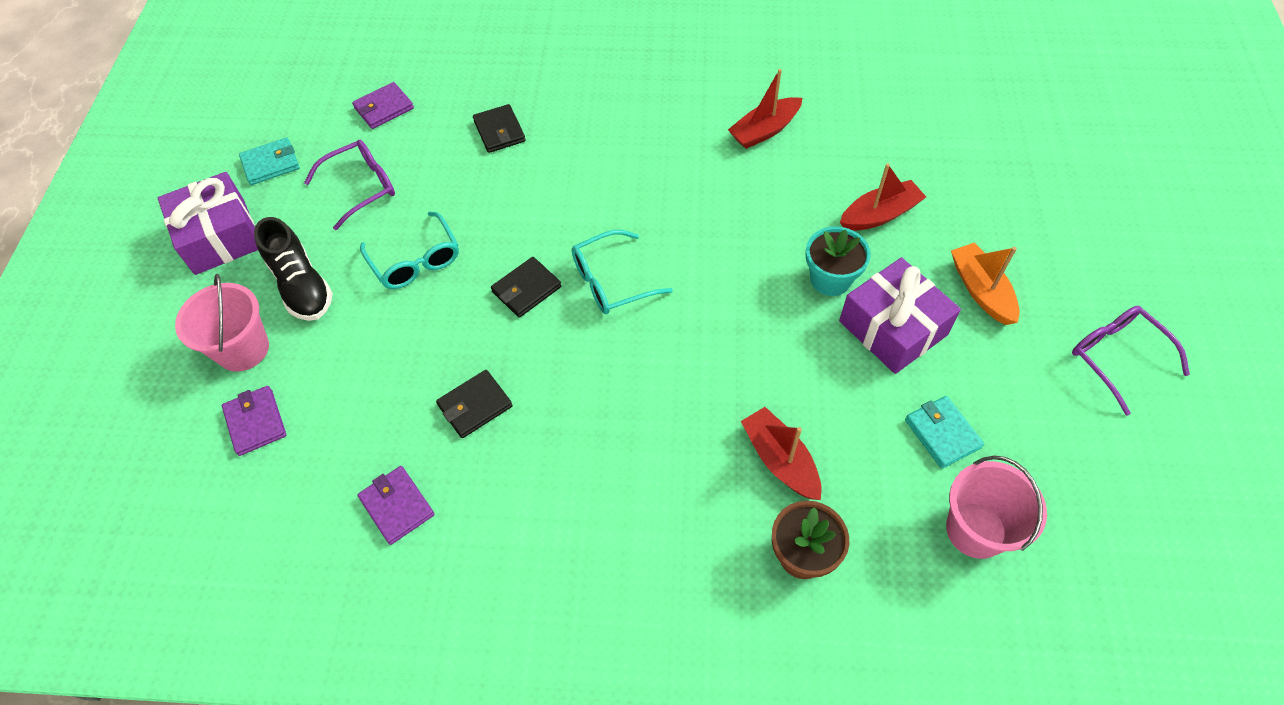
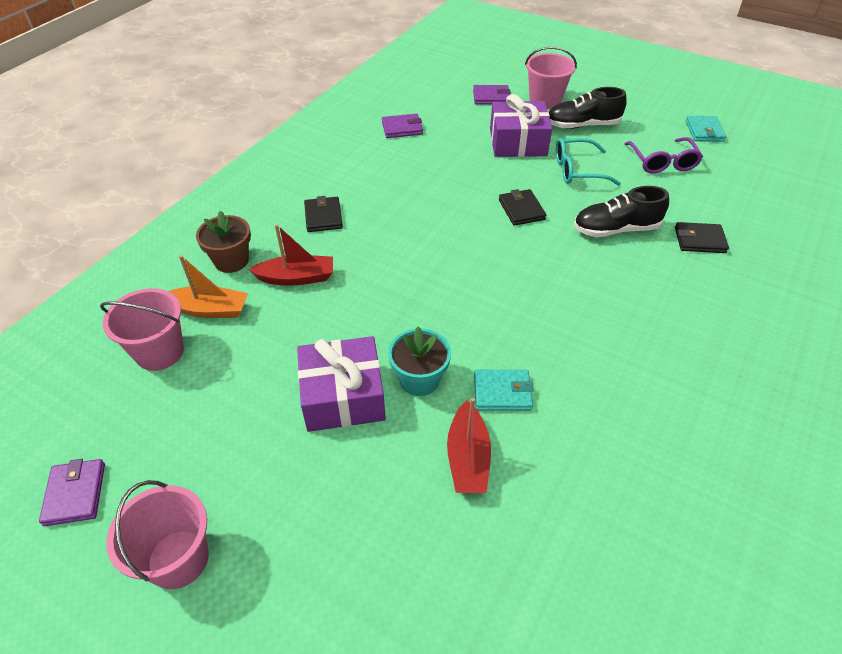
camera: 115 degrees right, 10 degrees down
purple gift [158,172,258,275] -> purple gift moved to [490,94,552,157]
purple wallet [352,82,414,129] -> purple wallet moved to [39,459,105,526]
black wallet [436,370,512,438] -> black wallet moved to [304,196,343,232]
turquoise glasses [572,230,673,314] -> none
red boat [728,69,802,149] -> none
turquoise wallet [905,396,984,469] -> turquoise wallet moved to [474,370,533,411]
orange boat [951,243,1020,325] -> orange boat moved to [168,255,248,318]
purple glasses [1072,306,1190,416] -> pink bucket [106,480,209,589]
none -> black shoe [574,186,669,237]

